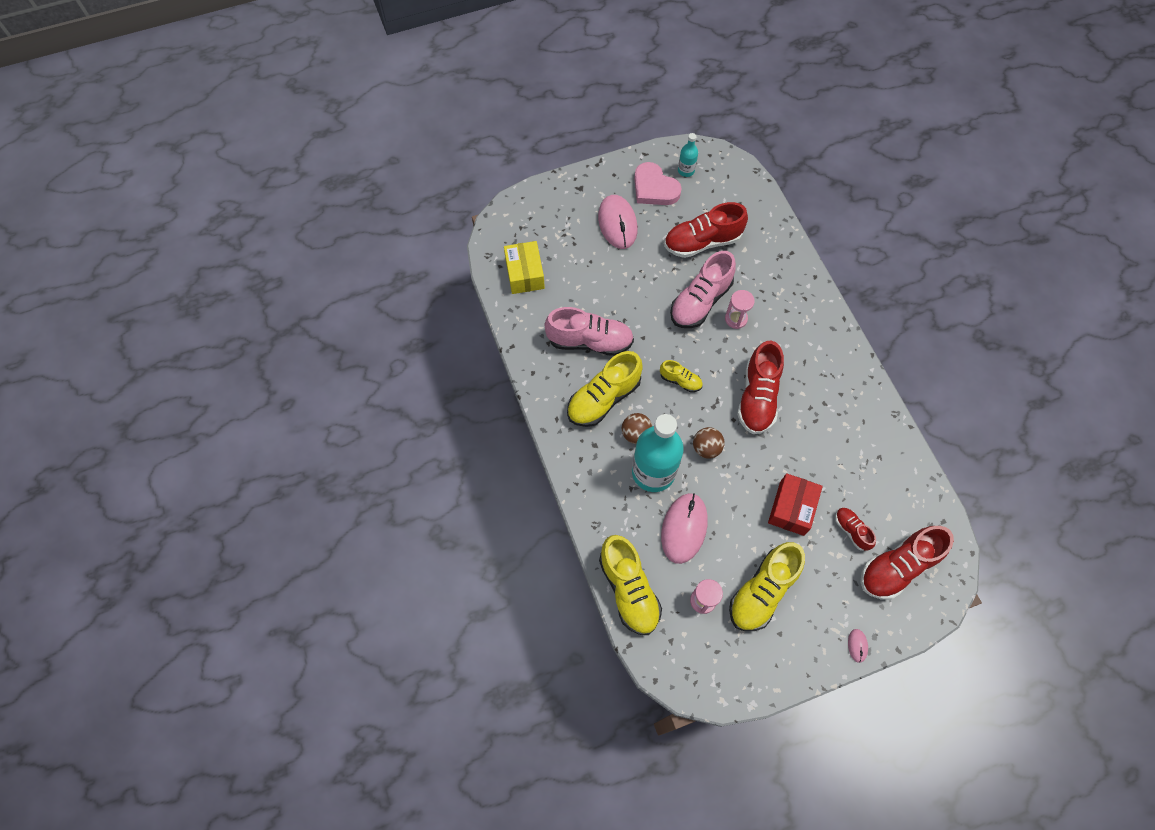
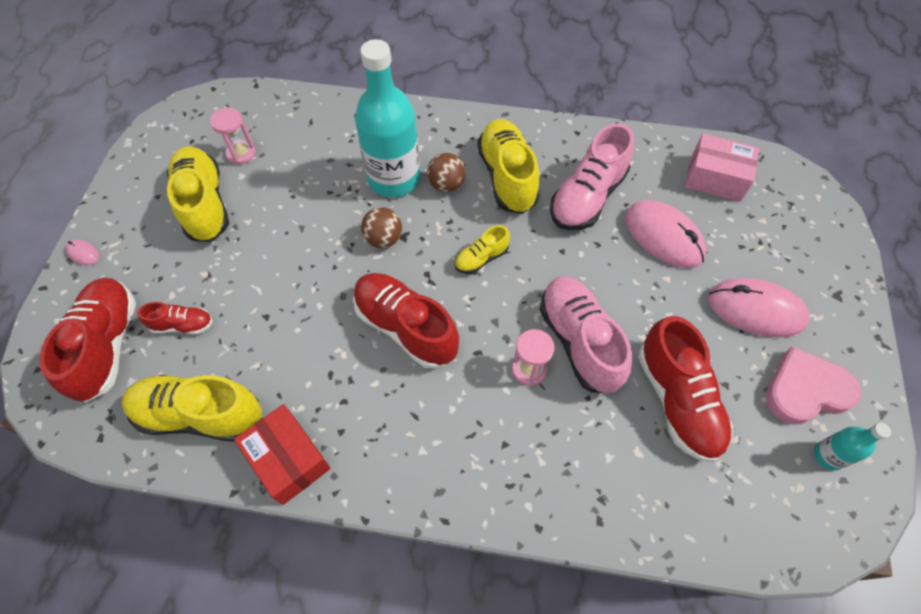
camera: 120 degrees right, 5 degrees down
yellow box [504,241,545,294] -> pink box [685,134,760,202]
yellow shoe [599,535,662,635] -> yellow shoe moved to [122,375,262,442]
pink mouse [661,493,708,564] -> pink mouse moved to [625,200,706,268]
red shoe [664,202,748,258] -> red shoe turned 150 degrees clockwise [638,316,733,462]
red box [768,473,823,536] -> red box moved to [234,404,331,505]

